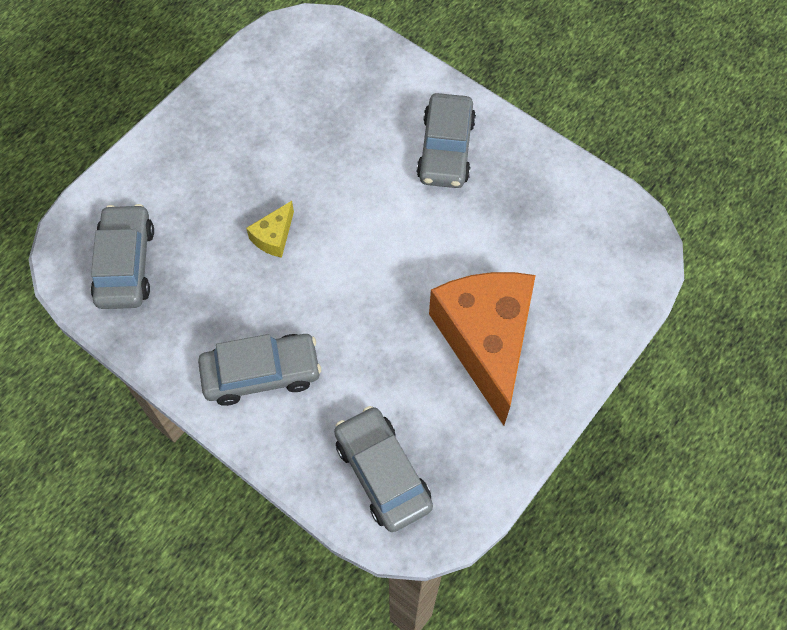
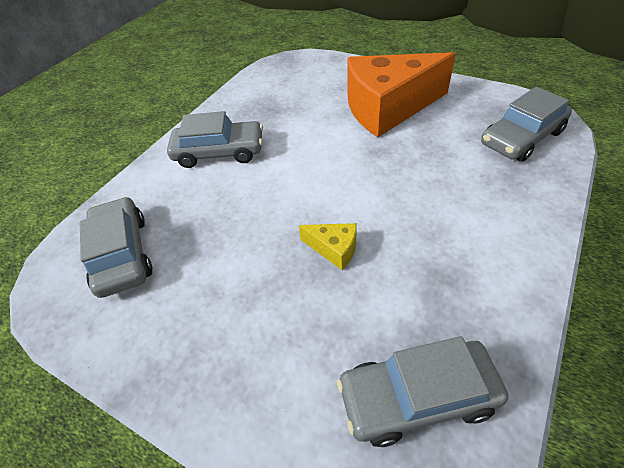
camera: 95 degrees left, 15 degrees down
grey car [198,334,321,406] -> grey car moved to [80,197,152,298]

